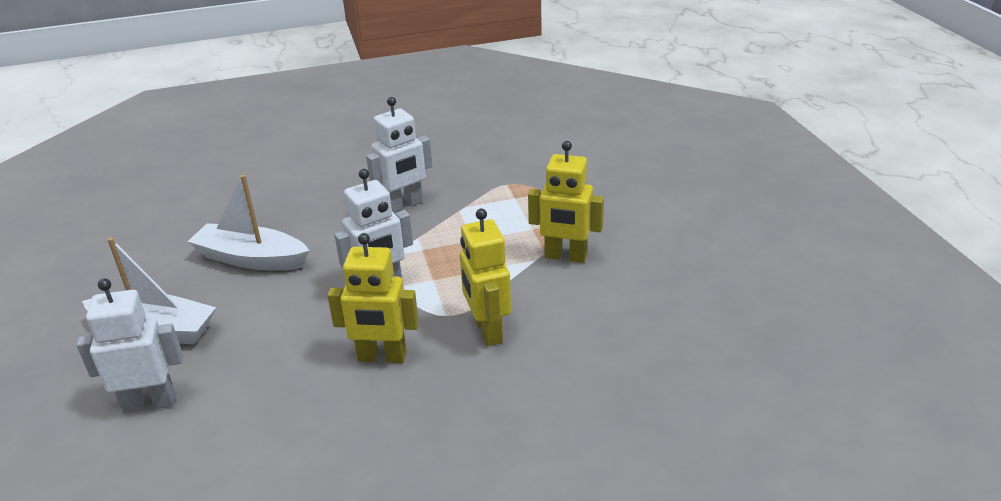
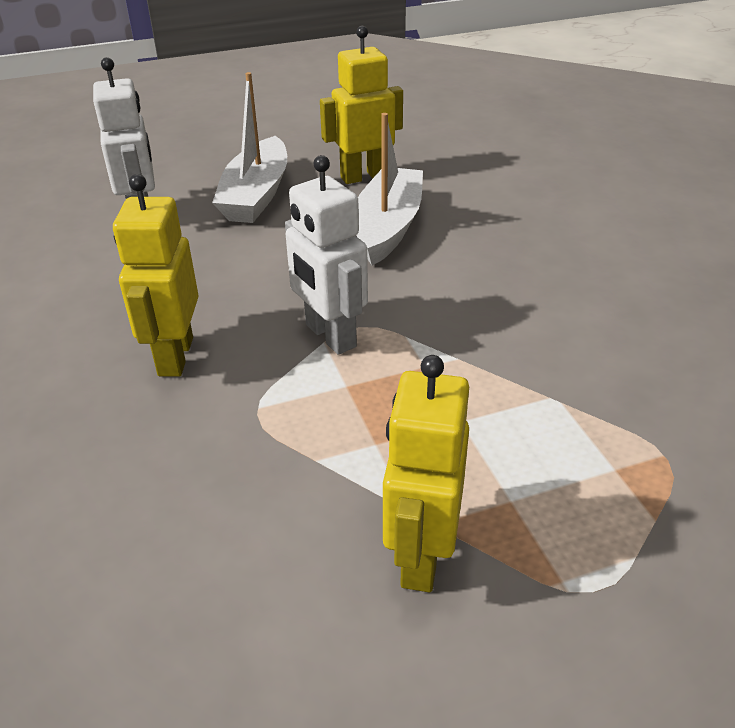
camera: 85 degrees right, 5 degrees up
white robot [366,97,432,213] -> none
yellow robot [460,208,511,346] -> yellow robot moved to [320,26,403,184]

